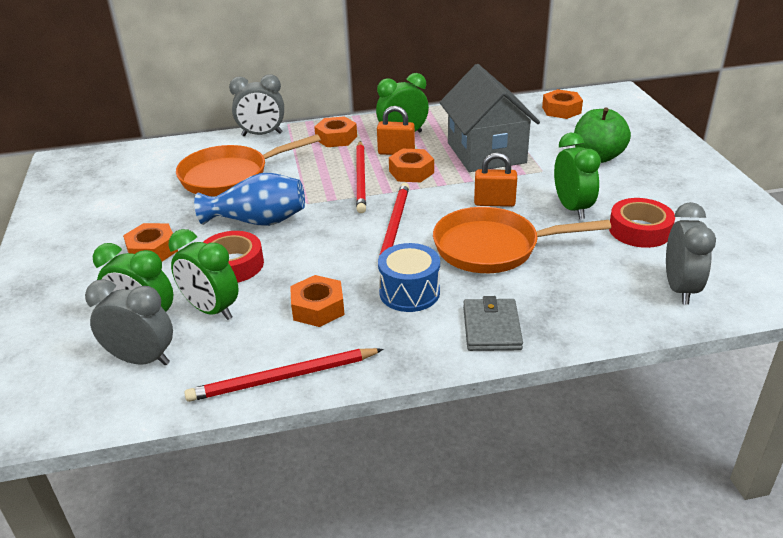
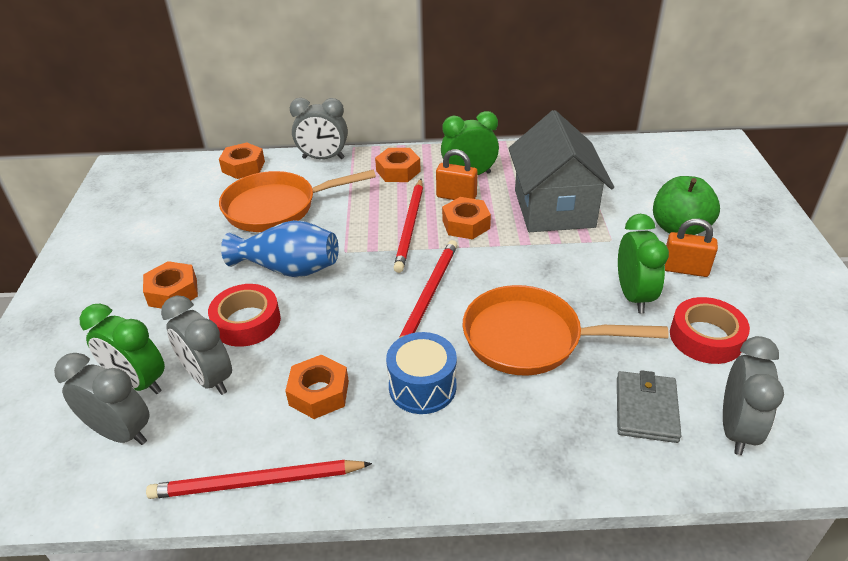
camera: 10 degrees right, 5 degrees up
green clock [169,229,239,320] -> grey clock [161,296,232,395]
grey wallet [463,296,523,351] -> grey wallet moved to [617,370,681,443]
orange padlock [474,152,517,207] -> orange padlock moved to [665,219,718,277]
orange nut [542,89,583,119] -> orange nut moved to [219,143,265,179]

